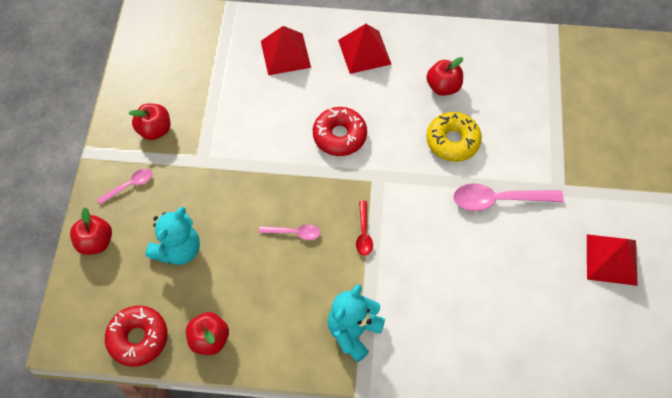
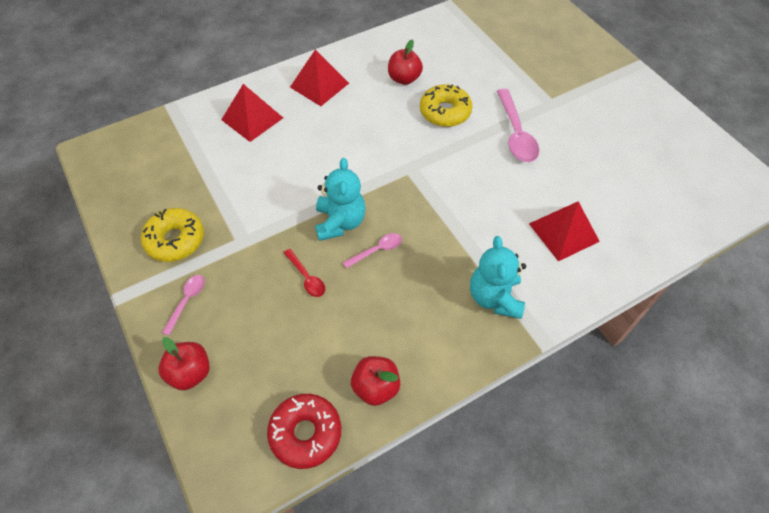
camera: 35 degrees left, 5 degrees down
red apple [129,103,170,140] -> yellow donut [141,208,204,262]
turquoise teddy bear [145,207,200,265] -> turquoise teddy bear moved to [315,158,366,241]
red donut [313,107,367,156] -> none
red spoon [356,201,373,256] -> red spoon moved to [284,249,325,297]
pink spoon [453,183,564,211] -> pink spoon turned 60 degrees counterclockwise [497,89,539,162]
red pyramid [587,234,638,286] -> red pyramid moved to [529,201,600,261]

